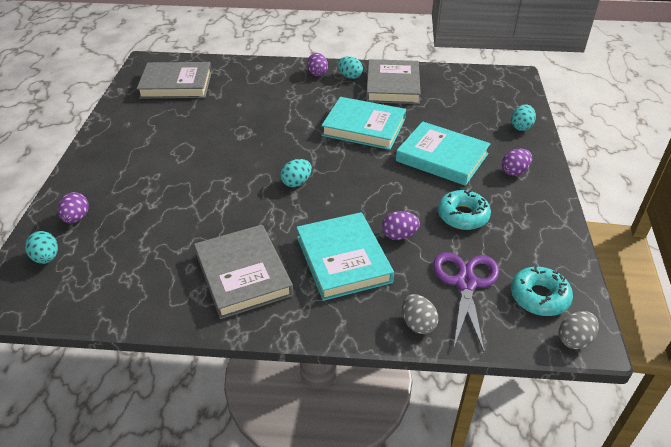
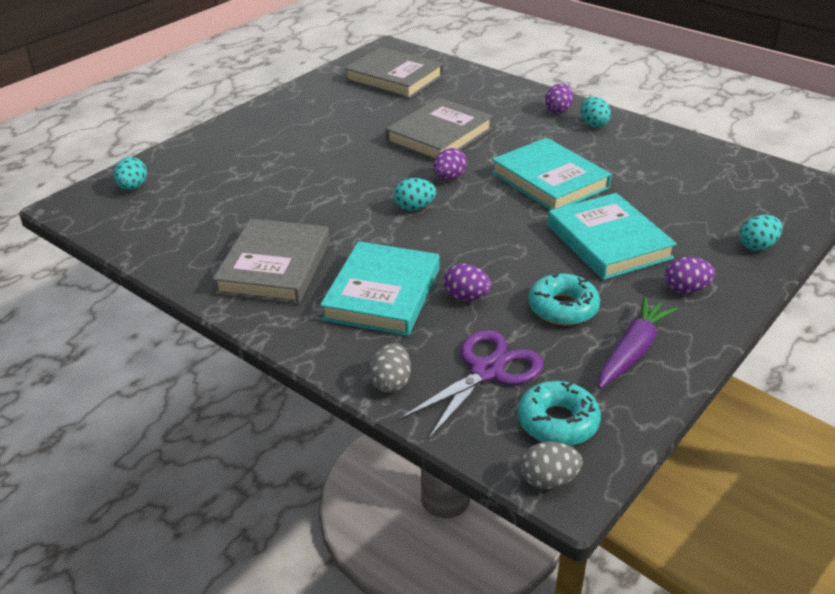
camera: 35 degrees right, 5 degrees down
purple egg [58,192,89,223] -> purple egg moved to [433,148,467,180]
grey book [366,59,421,104] -> grey book moved to [386,98,493,160]
none -> purple carrot [598,296,678,389]

